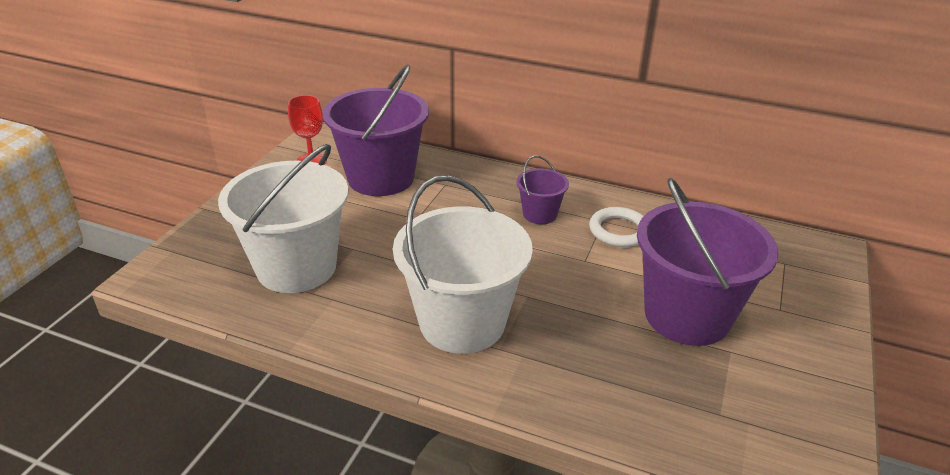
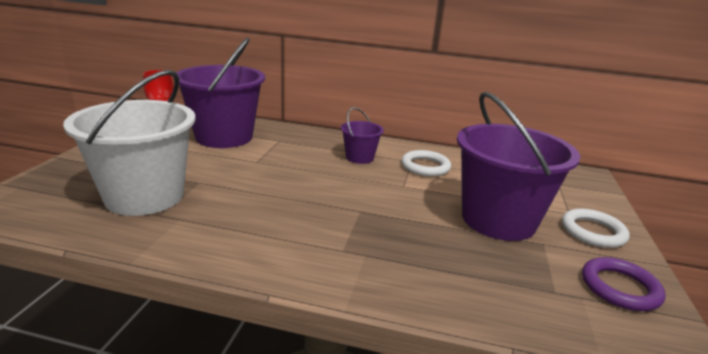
camera: 10 degrees left, 10 degrees down
white bucket [393,175,533,354] -> none
none -> white ring [562,208,630,248]
none -> purple ring [582,257,666,311]

